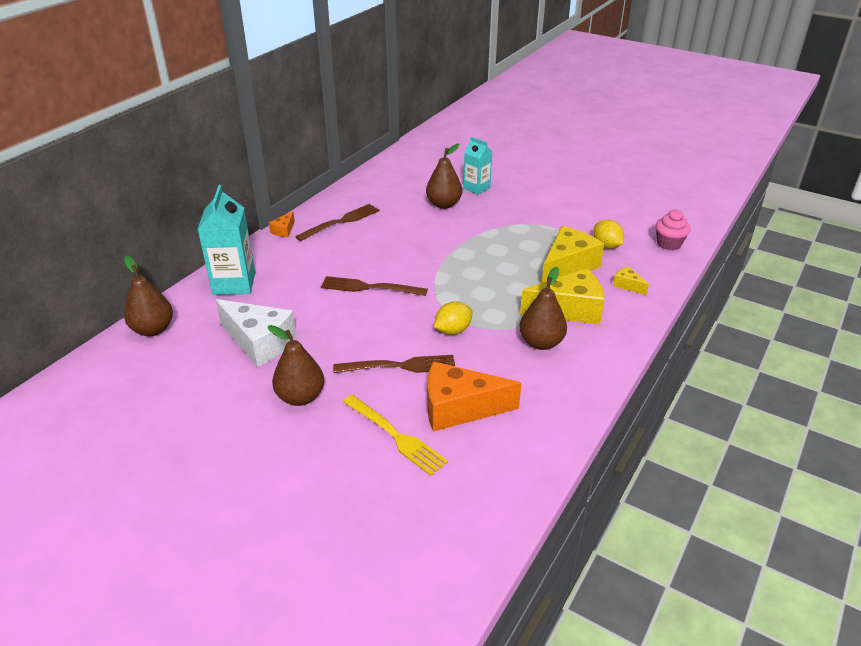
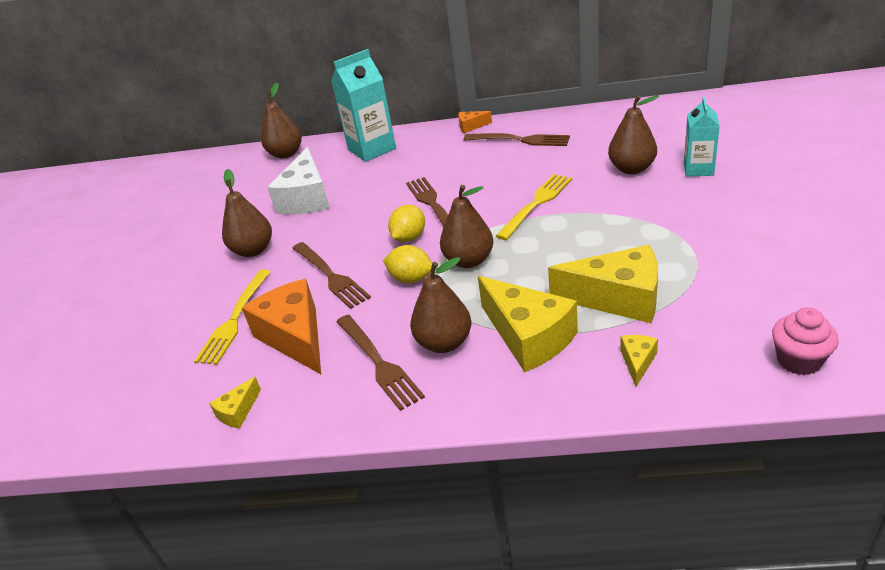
camera: 65 degrees right, 0 degrees up
yellow lemon [593,220,624,249] -> yellow lemon moved to [388,205,425,242]
none -> yellow cheese [209,377,261,428]
none -> brown fork [336,315,425,411]
none -> brown pear [440,185,493,268]
none -> yellow fork [496,174,572,240]

